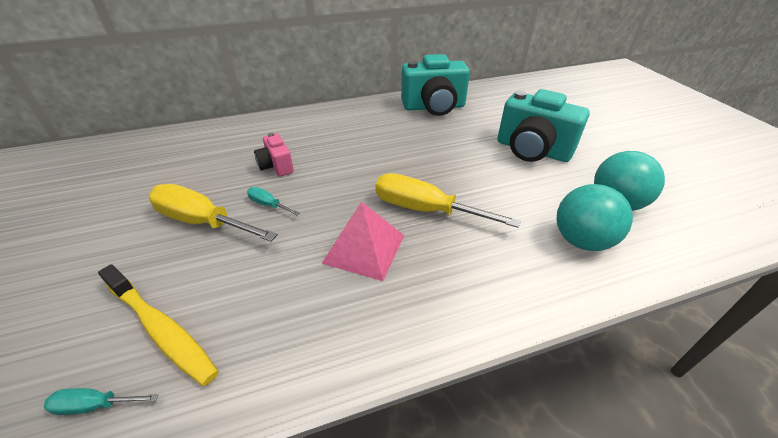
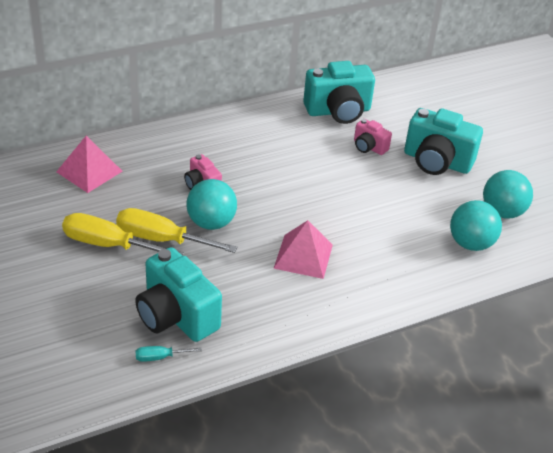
camera: 10 degrees left, 0 degrees up
yellow toothbrush [98,264,219,386] -> turquoise camera [135,247,222,342]
turquoise screwdriver [247,187,299,216] -> turquoise ball [186,179,237,230]
yellow screwdriver [375,173,521,228] -> yellow screwdriver moved to [62,213,184,256]
none -> pink pyramid [56,136,123,193]
none -> pink camera [354,119,392,155]

